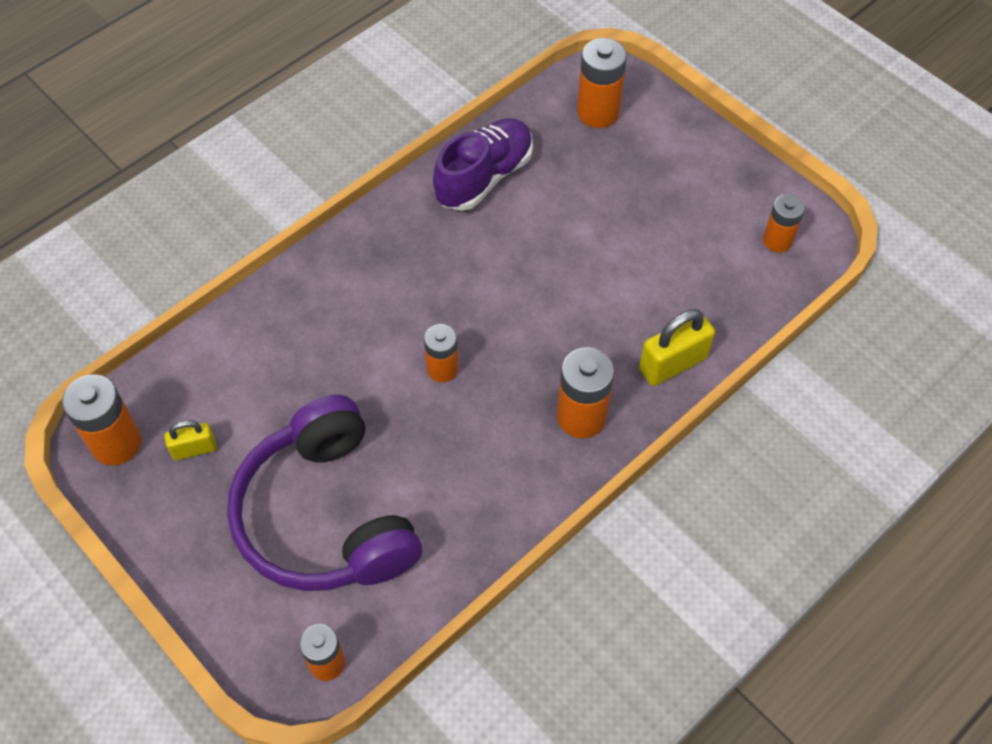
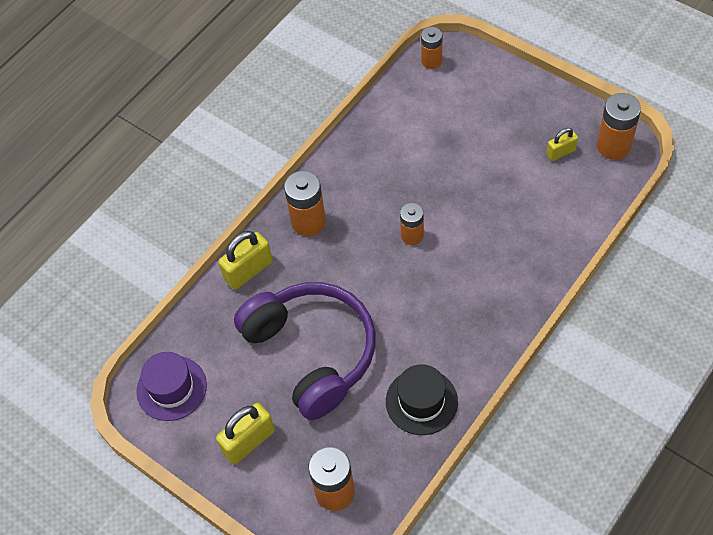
camera: 175 degrees right, 0 degrees up
purple headphones [227,395,422,591] -> purple headphones moved to [234,282,376,420]
purple shoe [433,118,533,211] -> black hat [386,364,458,435]
orange battery [763,194,805,253] -> purple hat [136,352,207,421]
none -> yellow padlock [216,403,275,465]

